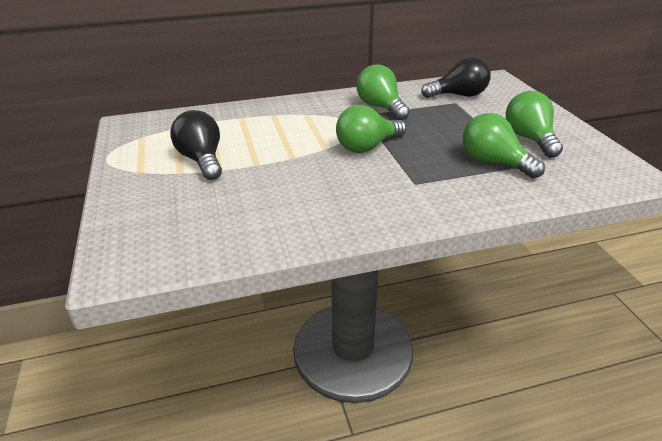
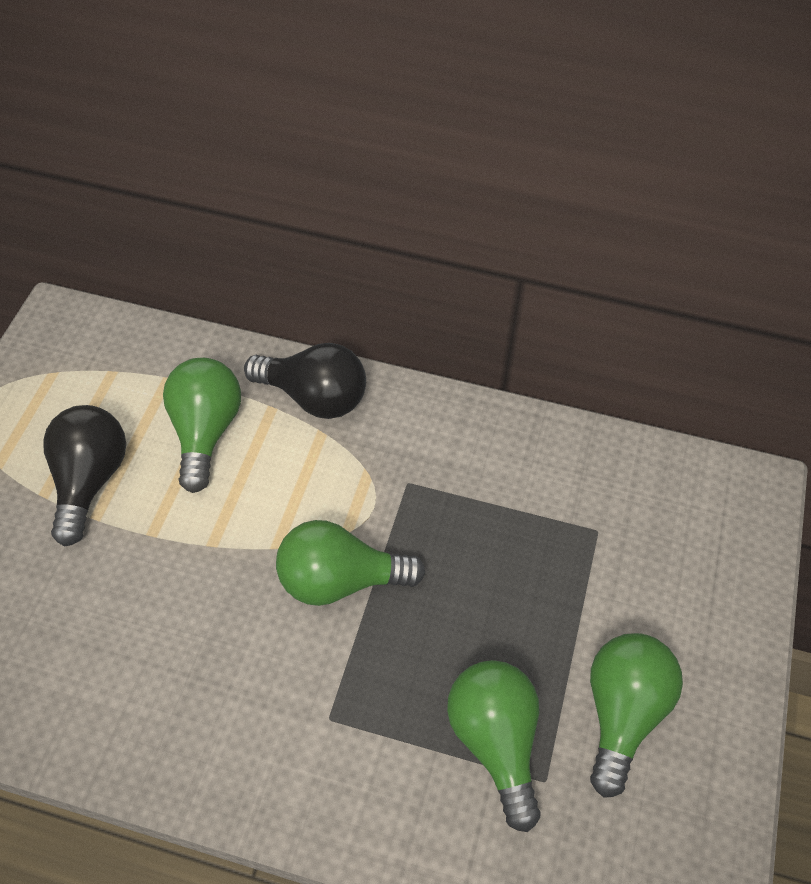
camera: 30 degrees right, 20 degrees up
green light bulb [356,64,410,120] -> green light bulb moved to [163,358,241,493]
black light bulb [421,56,491,98] -> black light bulb moved to [244,343,366,419]

